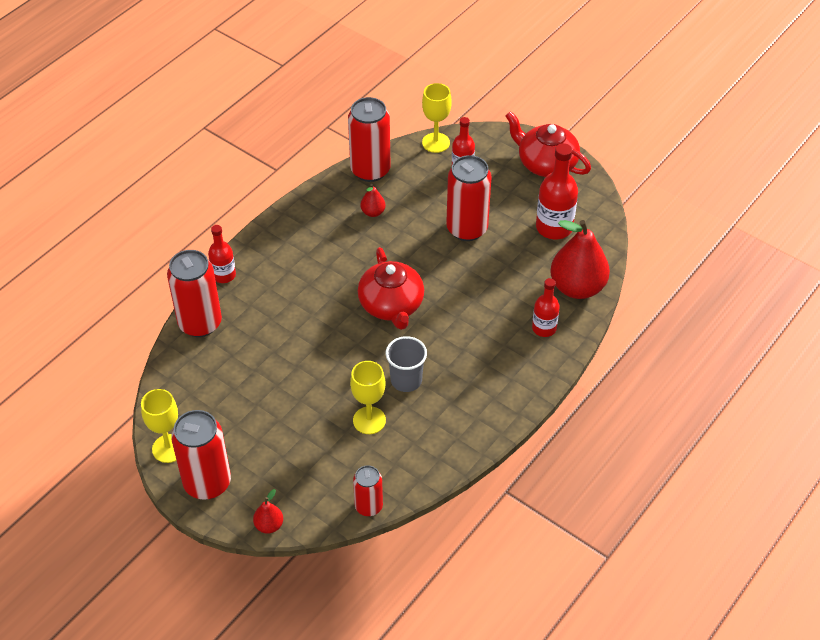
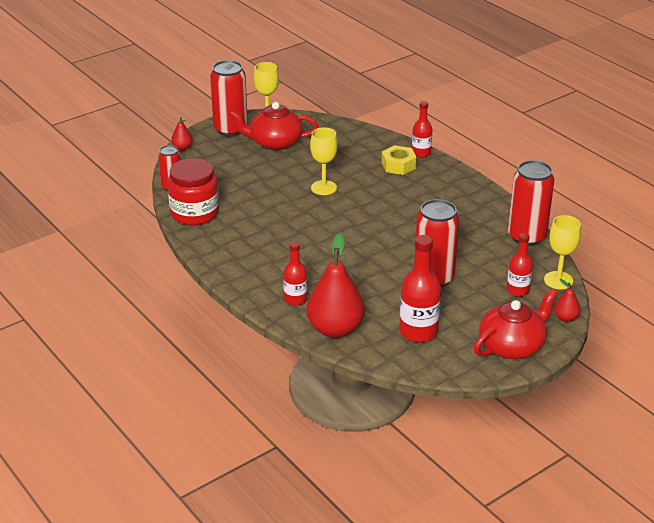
camera: 105 degrees right, 15 degrees down
red can [167,250,222,337] -> none
yellow goblet [350,361,386,434] -> yellow goblet moved to [310,127,338,195]
red teapot [358,247,424,330] -> red teapot moved to [229,102,318,150]
red pear [361,184,385,217] -> red pear moved to [554,279,580,322]
grey cup [386,336,427,392] -> none
none -> red jar [167,158,219,225]
none -> yellow nut [382,145,417,175]

